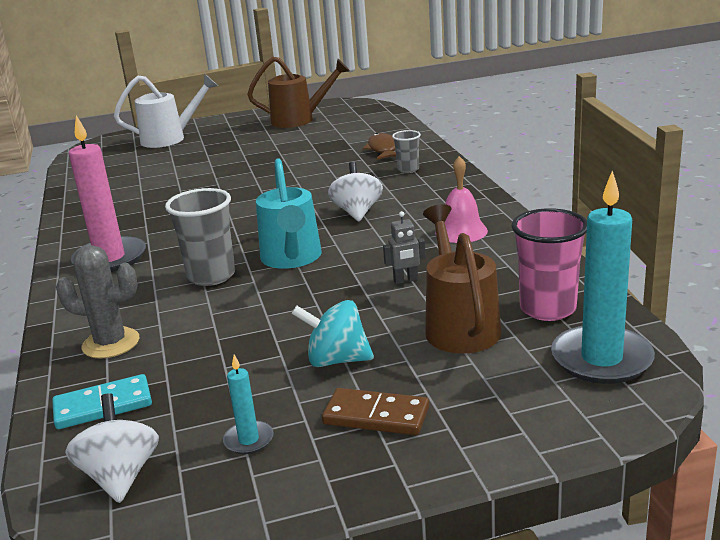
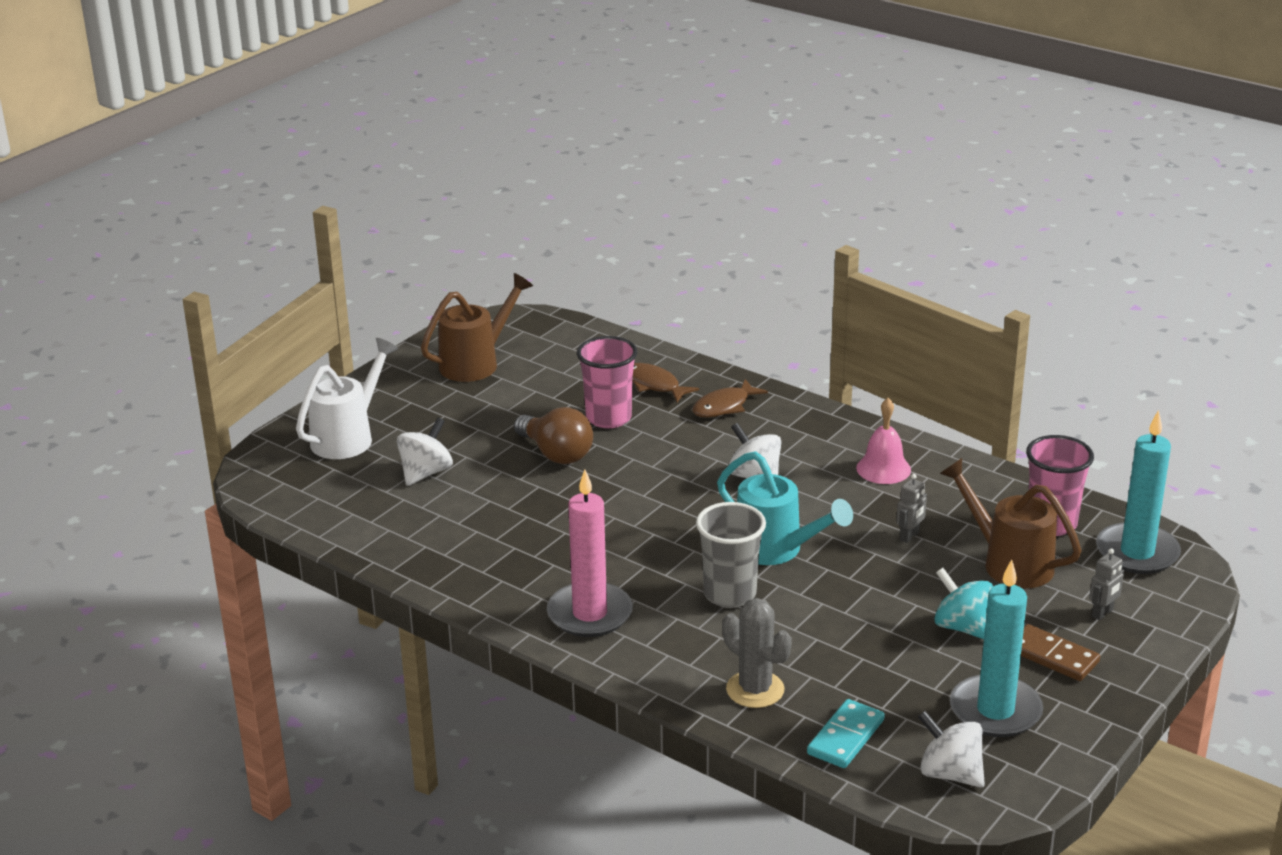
camera: 40 degrees left, 5 degrees up
grey cactus [56,245,139,359] -> grey cactus turned 75 degrees clockwise [722,598,792,708]
turquoise candle [223,355,274,454] -> turquoise candle [950,560,1043,737], size x2.13
turquoise spinning top [292,300,374,367] -> turquoise spinning top turned 75 degrees clockwise [934,568,993,639]
brown domino [322,388,429,435] -> brown domino turned 60 degrees clockwise [1021,624,1100,681]
grey cup [392,130,421,173] -> brown fish [692,379,768,417]
none -> white spinning top [397,418,453,486]
none -> brown light bulb [514,407,593,464]
none -> pink cup [577,336,638,428]
none -> grey robot [1089,548,1124,620]

